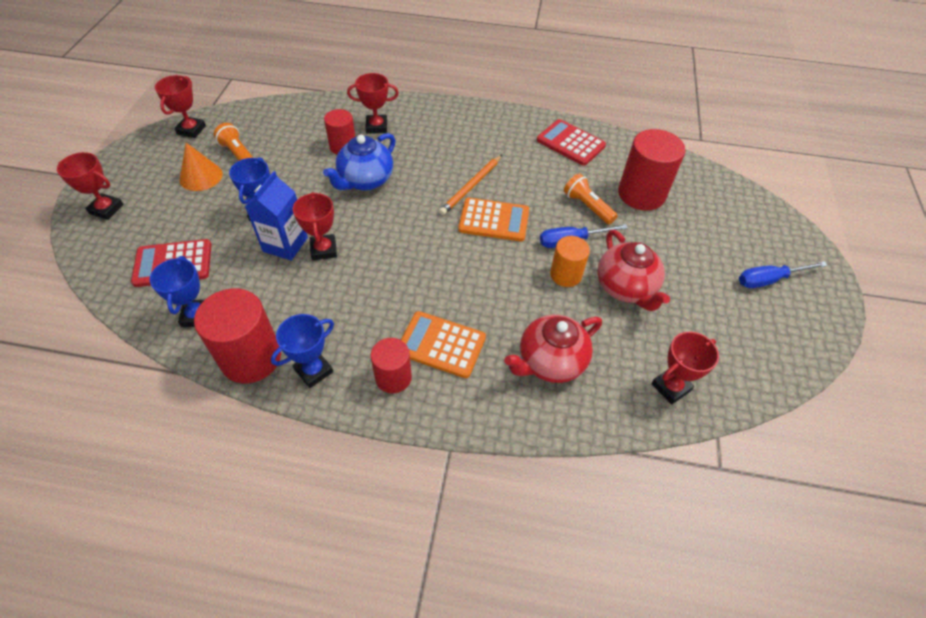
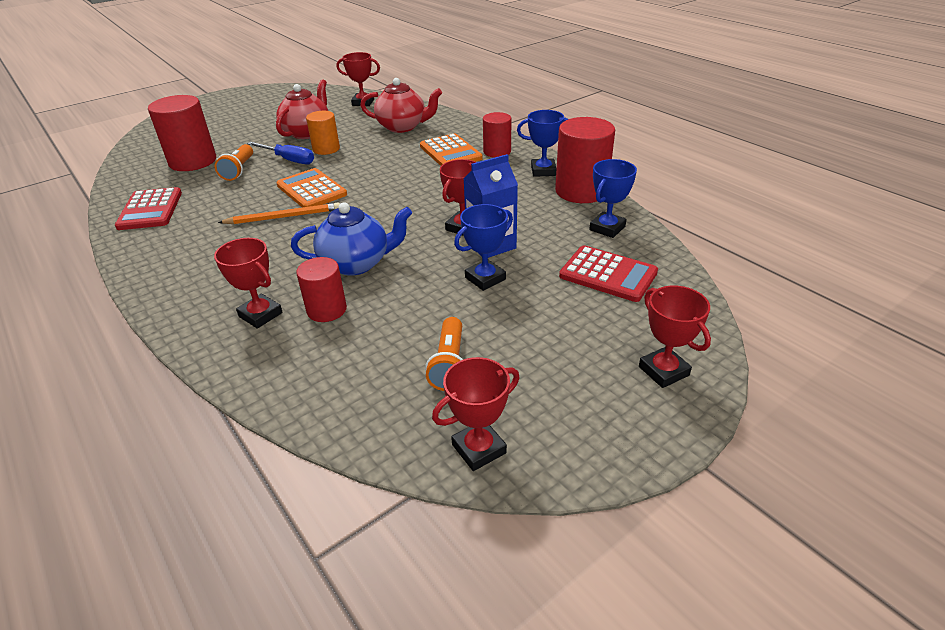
camera: 135 degrees left, 15 degrees down
orange cone [180,143,223,191] -> none
blue screwdriver [739,261,828,288] -> none

